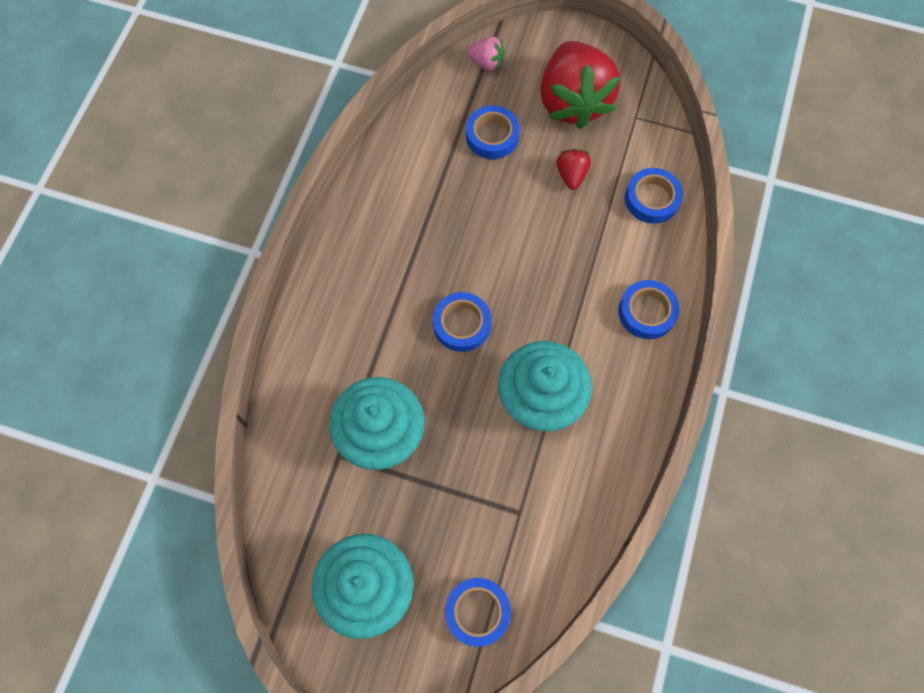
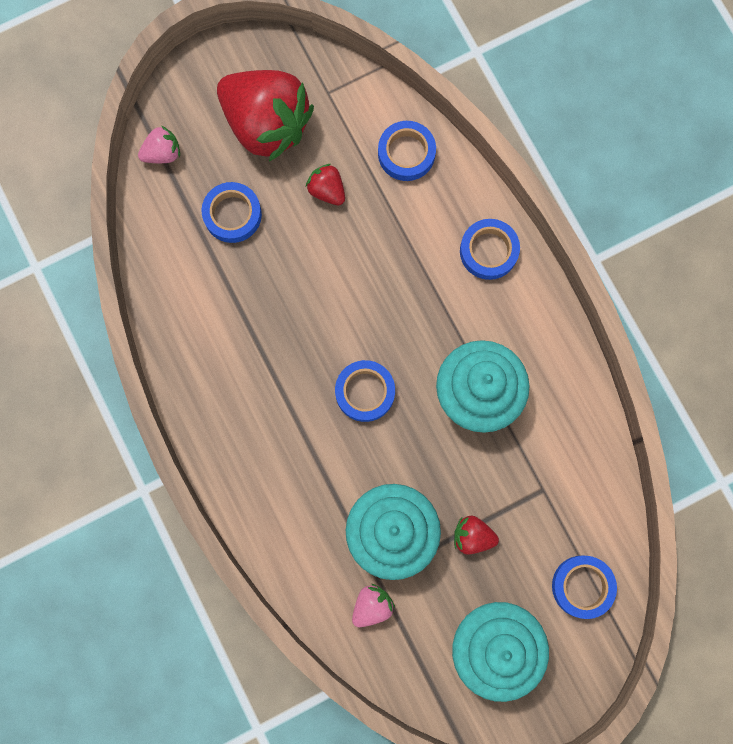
camera: 45 degrees left, 10 degrees up
none -> pink strawberry [352,584,395,627]
none -> red strawberry [454,516,499,554]

